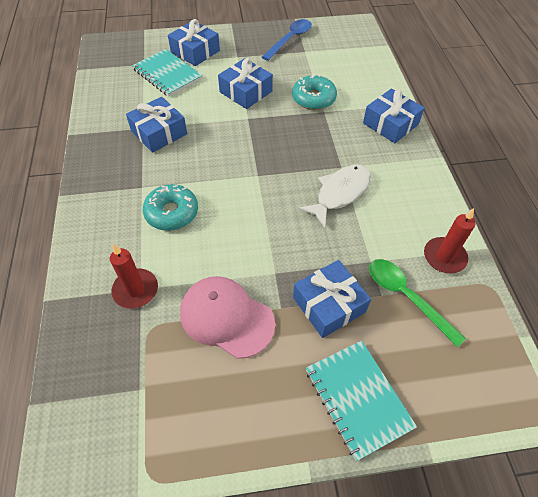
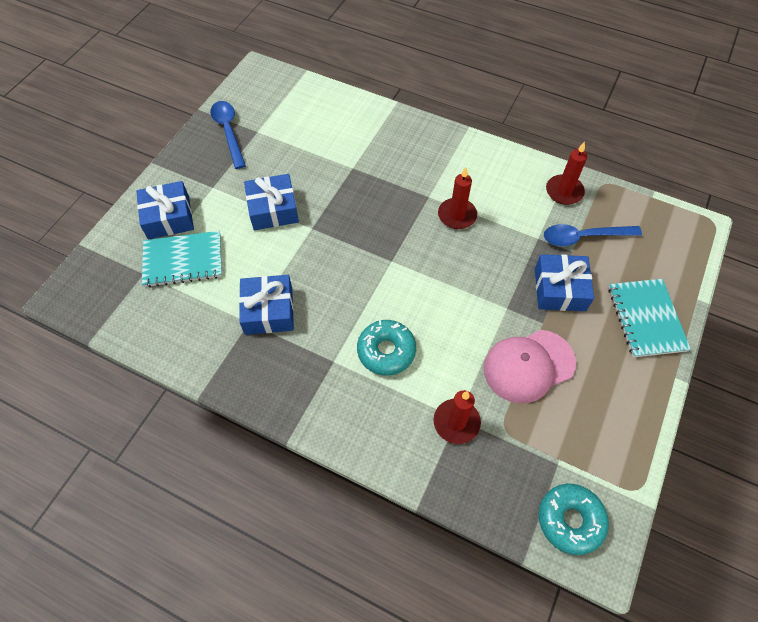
camera: 55 degrees left, 5 degrees up
turquoise donut [292,74,337,110] -> turquoise donut moved to [538,484,609,555]
white fish [298,164,371,228] -> red candle [438,167,477,229]
turquoise notebook [306,341,417,461] -> turquoise notebook turned 75 degrees clockwise [609,279,691,357]
blue gift [363,89,425,143] -> none
green spoon [369,259,466,347] -> blue spoon [544,224,642,246]

